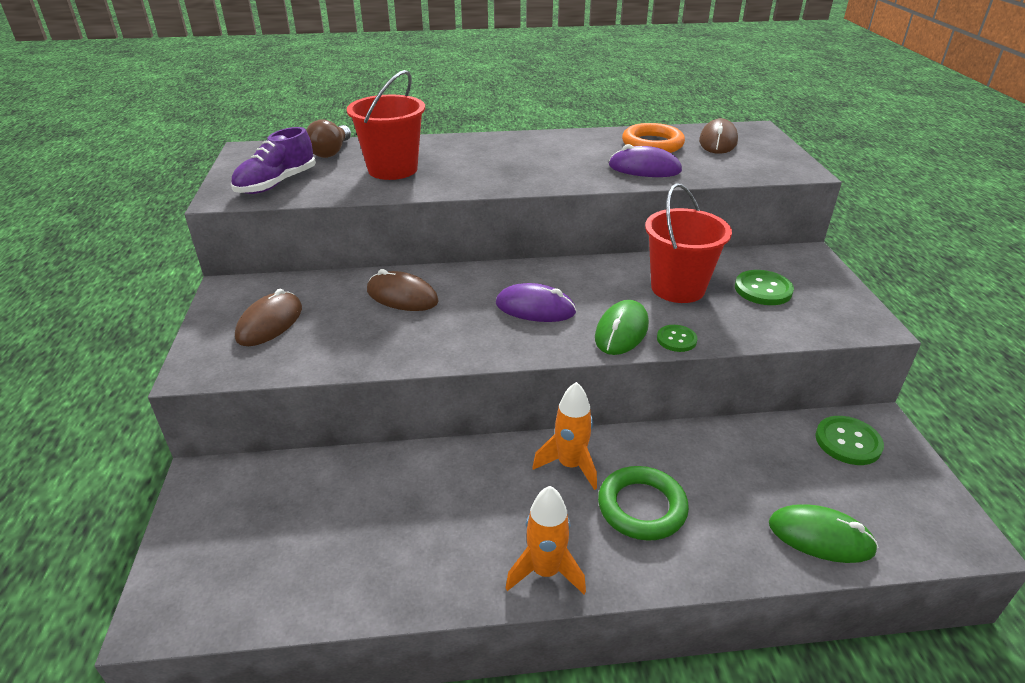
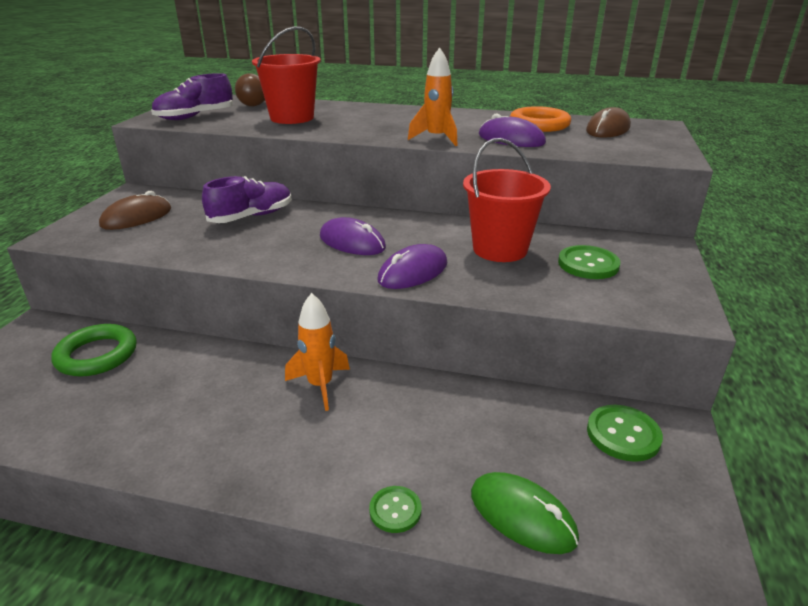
camera: 20 degrees right, 5 degrees down
brown mouse [367,269,439,311] -> purple shoe [202,176,292,223]
orange rocket [506,486,586,594] -> orange rocket moved to [408,47,458,146]
green mouse [595,300,649,355] -> purple mouse [377,244,447,289]
green ring [598,466,689,541] -> green ring moved to [51,324,137,377]
green button [657,325,698,352] -> green button moved to [369,486,421,533]

